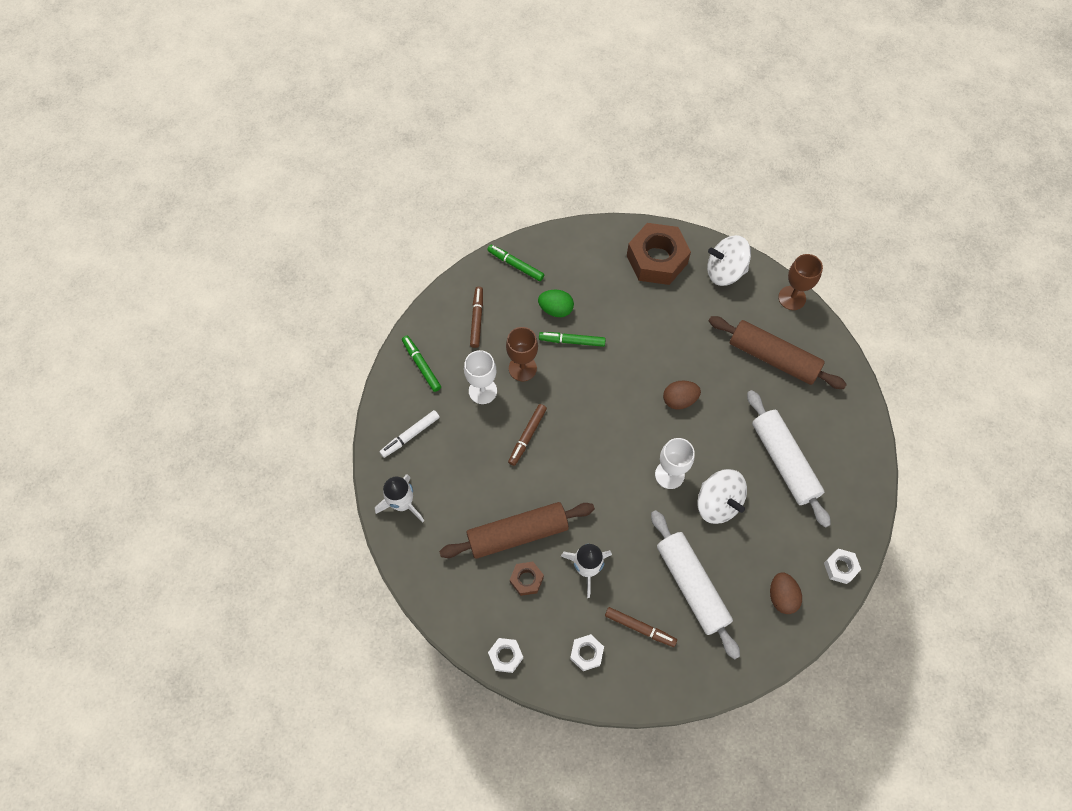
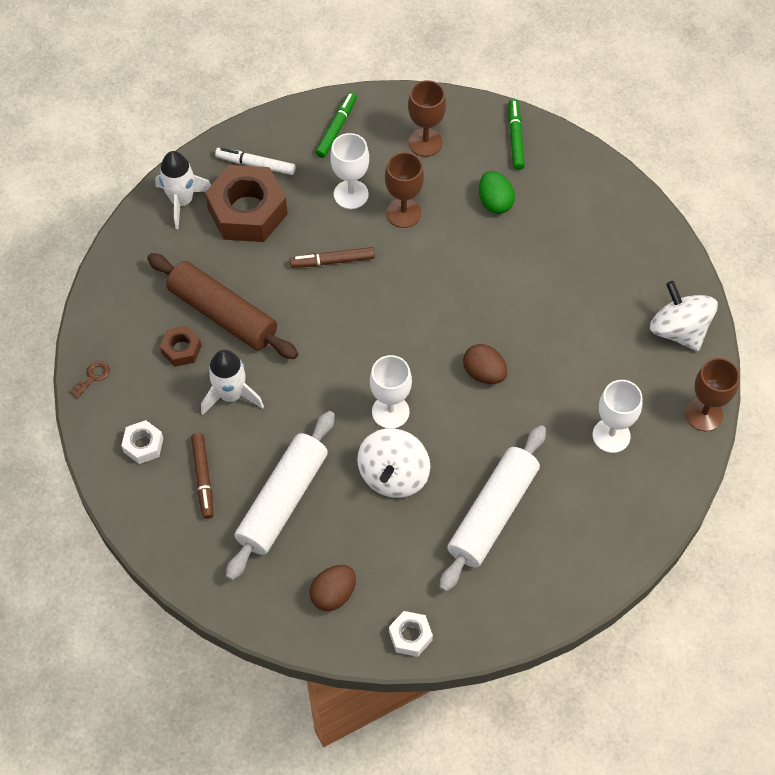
camera: 55 degrees right, 5 degrees down
brown marker [470,287,483,348] -> brown goblet [408,80,446,157]
white nut [488,638,523,673] -> brown key [69,361,110,398]
green marker [539,332,606,347] -> none
brown nut [627,223,691,285] -> brown nut moved to [205,165,288,242]
brown rolling pin [709,316,847,389] -> white goblet [593,380,642,453]

